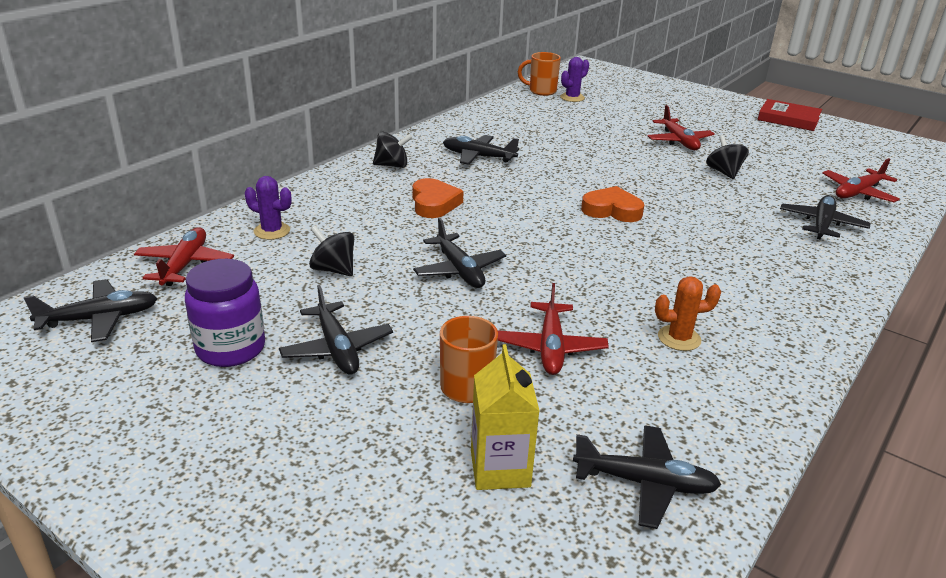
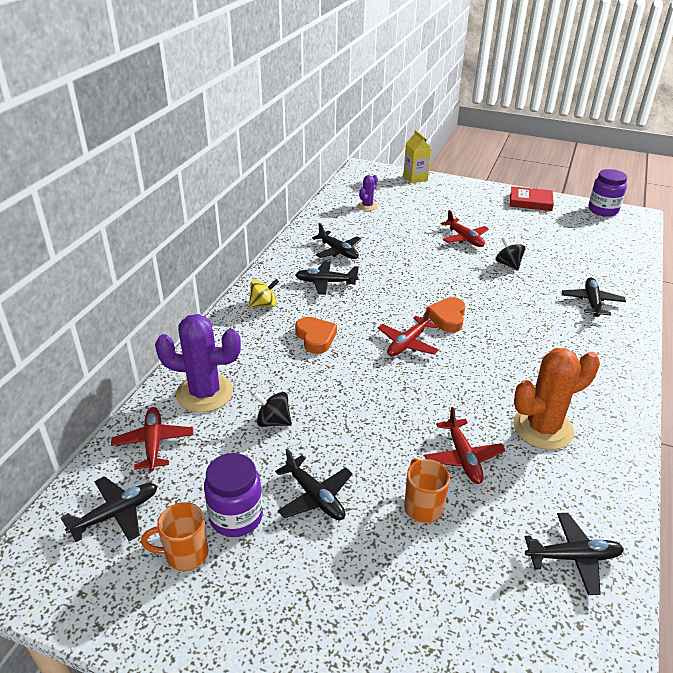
camera: 15 degrees left, 5 degrees up
purple cactus [245,176,292,240] -> purple cactus [155,314,241,412], size x1.95
black spinning top [373,132,413,168] -> yellow spinning top [249,279,279,307]
black plane [413,218,506,288] -> black plane moved to [312,223,362,259]
yellow carton [471,344,539,490] -> yellow carton moved to [403,130,431,183]
orange mug [518,52,561,96] -> orange mug moved to [141,502,209,571]
orange heart [581,186,644,222] -> orange heart turned 75 degrees counterclockwise [426,297,465,333]
orange cactus [655,276,721,351] -> orange cactus [513,348,600,450], size x1.95
red plane [823,158,900,202] -> red plane moved to [378,308,439,356]
none -> purple jar [588,169,627,217]

